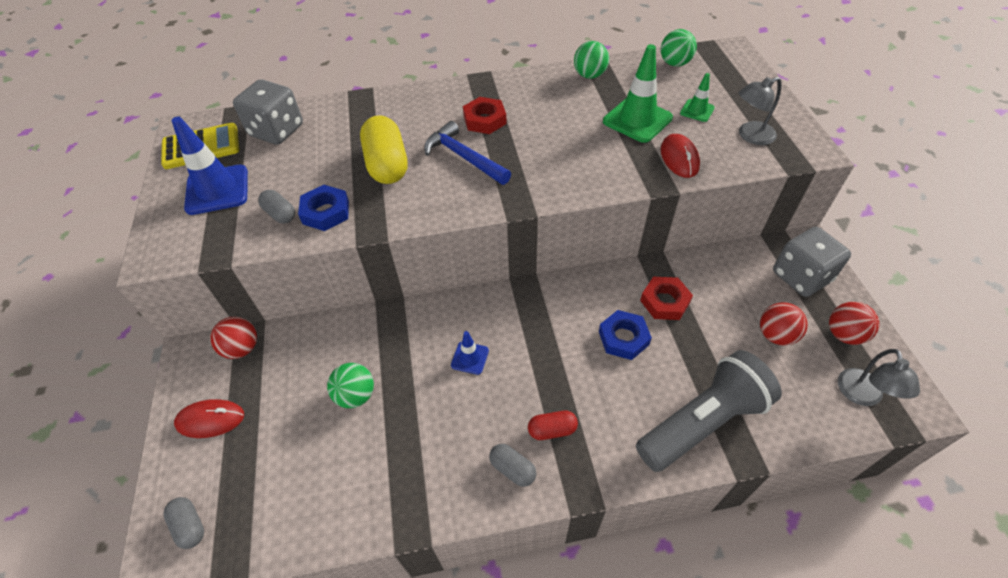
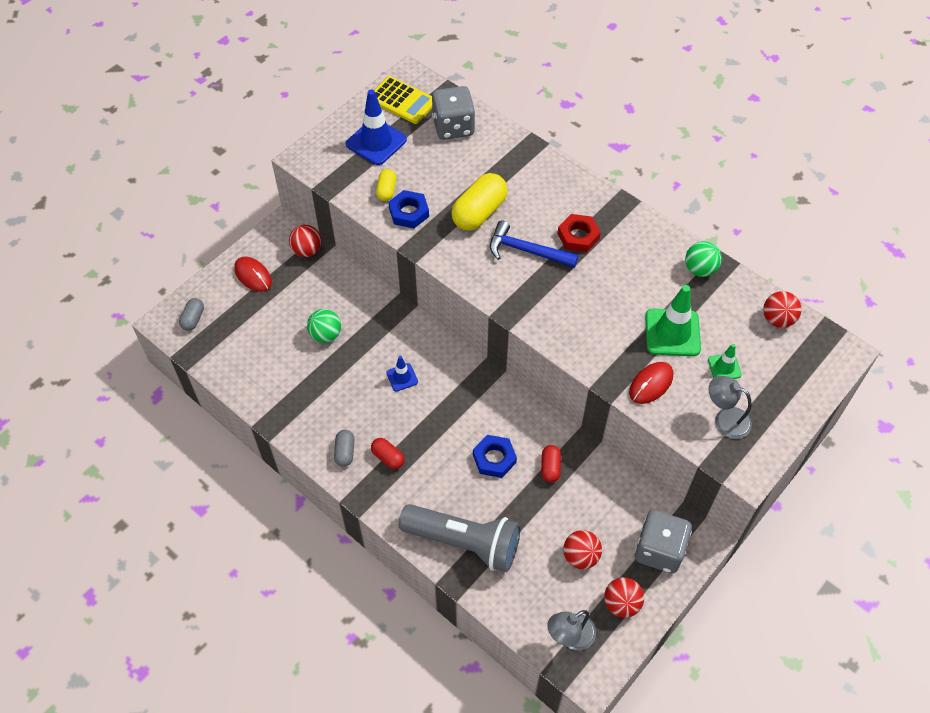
camera: 50 degrees right, 5 degrees up
grey capsule [258,190,295,224] -> yellow capsule [376,169,396,201]
blue hammer [424,121,511,185] -> blue hammer turned 75 degrees counterclockwise [490,221,578,268]
red nut [640,277,693,320] -> red capsule [541,445,561,482]
green ball [661,29,697,67] -> red ball [763,291,802,328]

